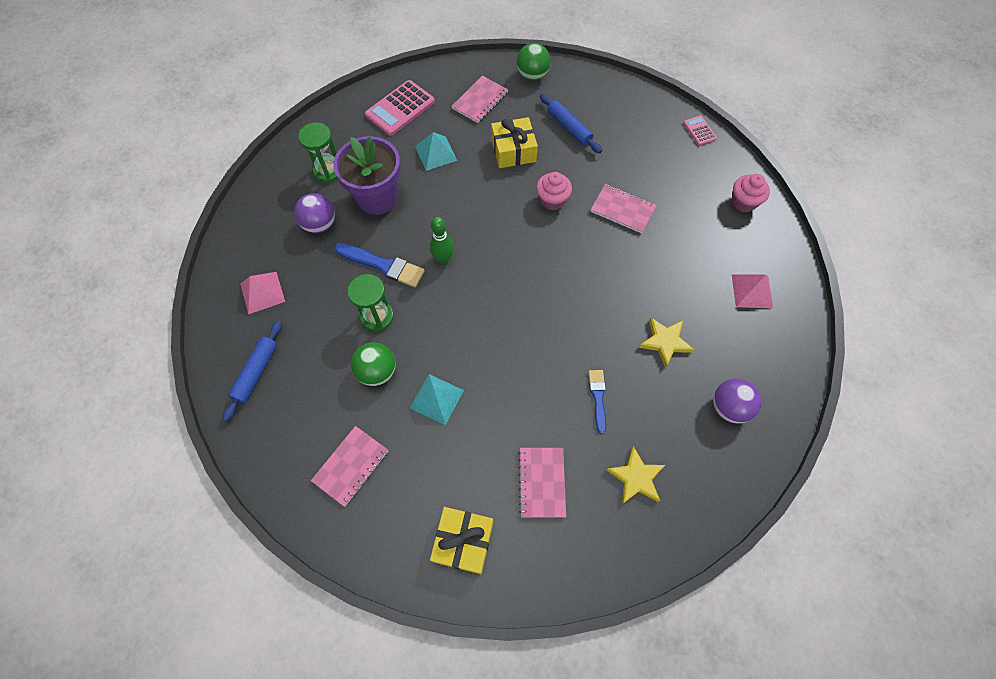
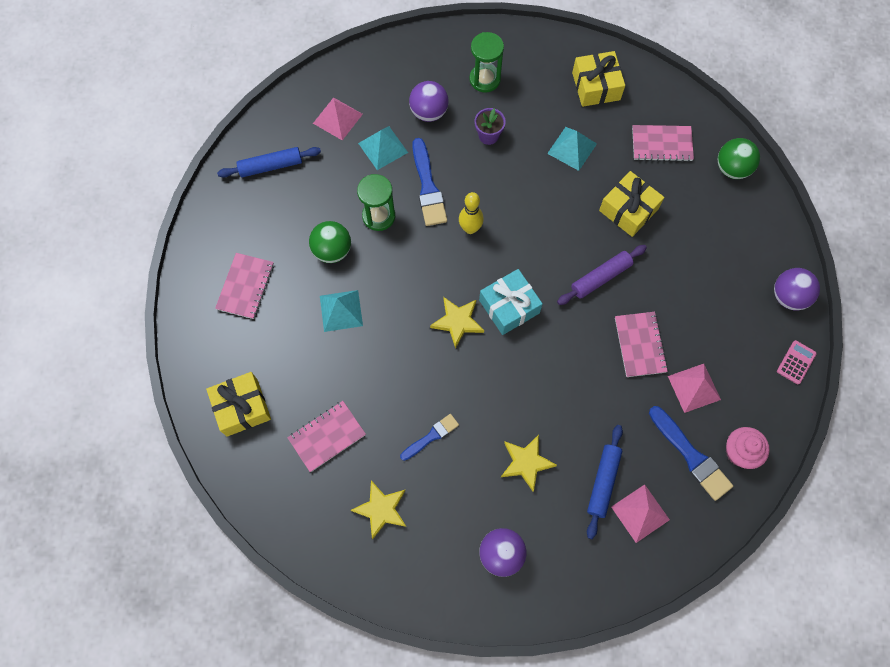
camera: 55 degrees right, 5 degrees up
pink notebook [311,426,388,507] -> pink notebook turned 75 degrees counterclockwise [215,253,274,319]
purple flower pot [333,136,401,215] -> purple flower pot [475,108,506,145], size x0.47
pink calculator [365,80,435,136] -> yellow gift [572,51,625,107]
green bowling pin [430,217,454,264] -> yellow bowling pin [459,192,484,234]
pink cupcake [536,172,572,210] -> purple rolling pin [557,245,647,305]
blue rolling pin [540,94,602,153] -> blue rolling pin moved to [587,425,623,539]
none -> turquoise pyramid [358,126,408,170]
none -> yellow star [430,297,484,349]
none -> turquoise gift [479,269,543,335]
none -> blue brush [649,406,733,501]
none -> pink pyramid [668,364,721,413]
none -> purple ball [774,268,820,310]

